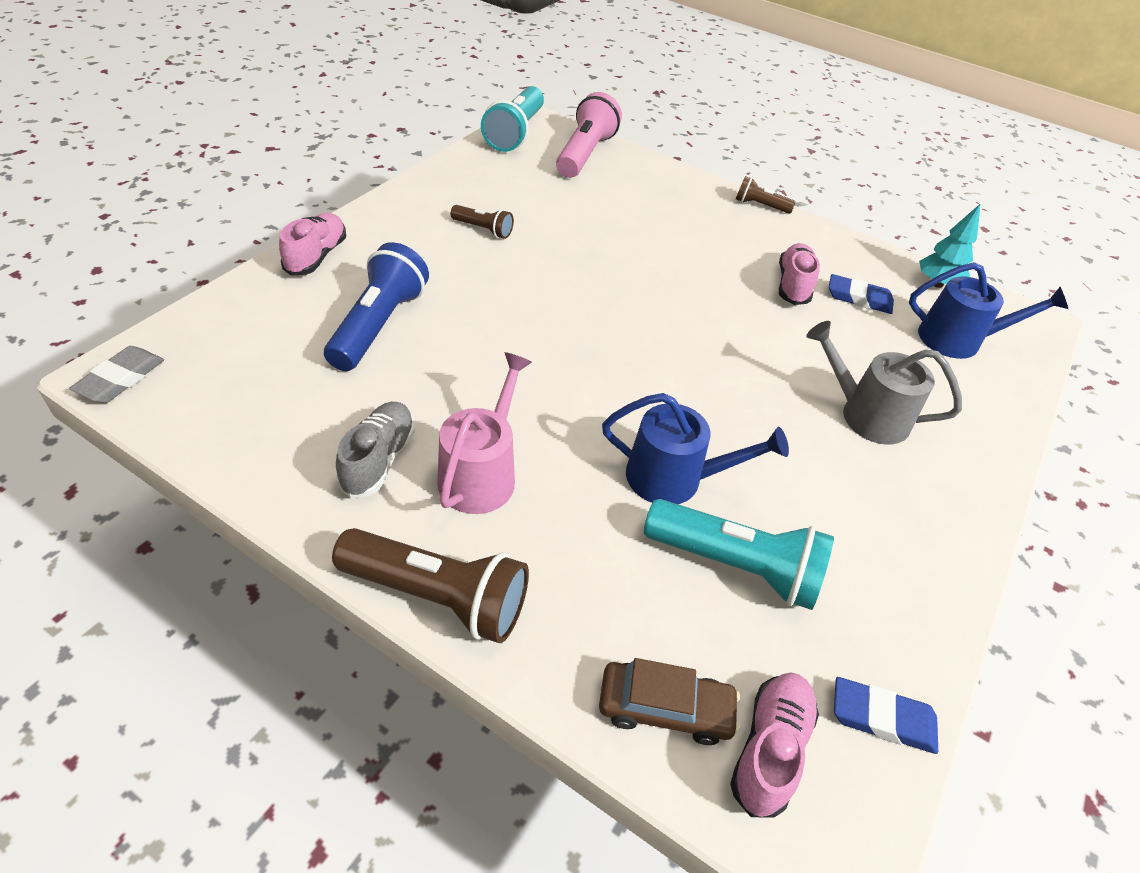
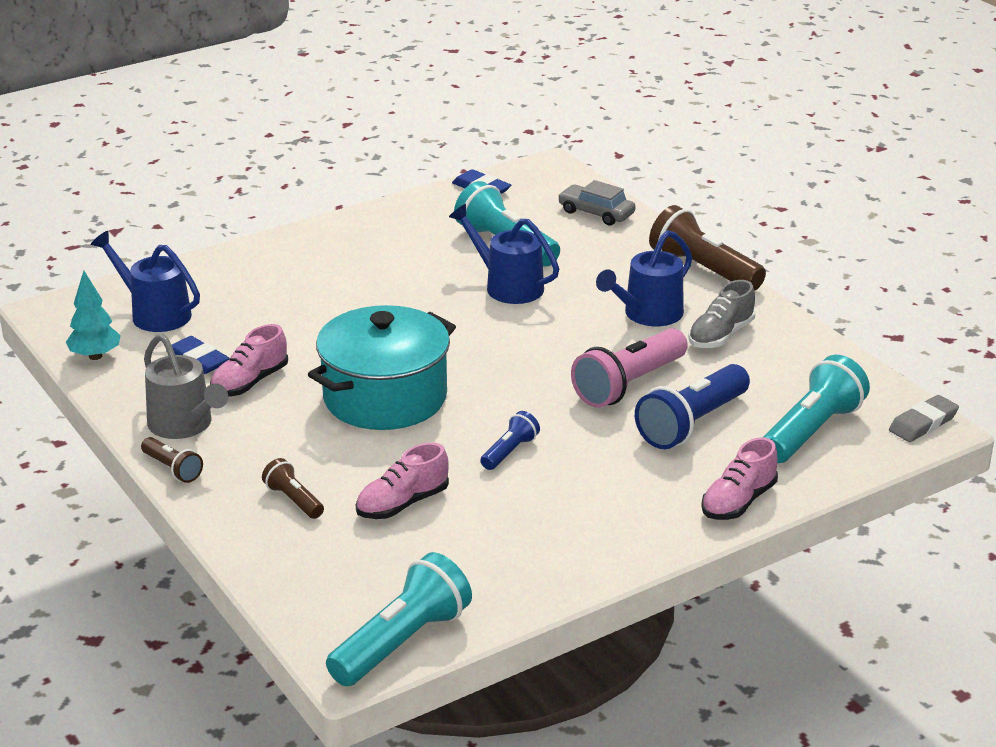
camera: 150 degrees left, 15 degrees down
pink watering can [437,352,532,514] -> blue watering can [596,230,692,326]
brown flashlight [451,205,514,239] -> brown flashlight moved to [262,458,324,519]
pink flashlight [556,92,622,178] -> pink flashlight moved to [571,328,688,408]
brown car [599,658,740,745] -> grey car [558,180,636,225]
pink shoe [730,672,819,818] -> pink shoe moved to [356,442,449,519]
grey watering can [806,321,962,444] -> grey watering can moved to [144,334,228,439]
none -> turquoise pot [308,305,456,430]
none -> blue flashlight [480,411,540,470]
none -> turquoise flashlight [762,355,870,463]

